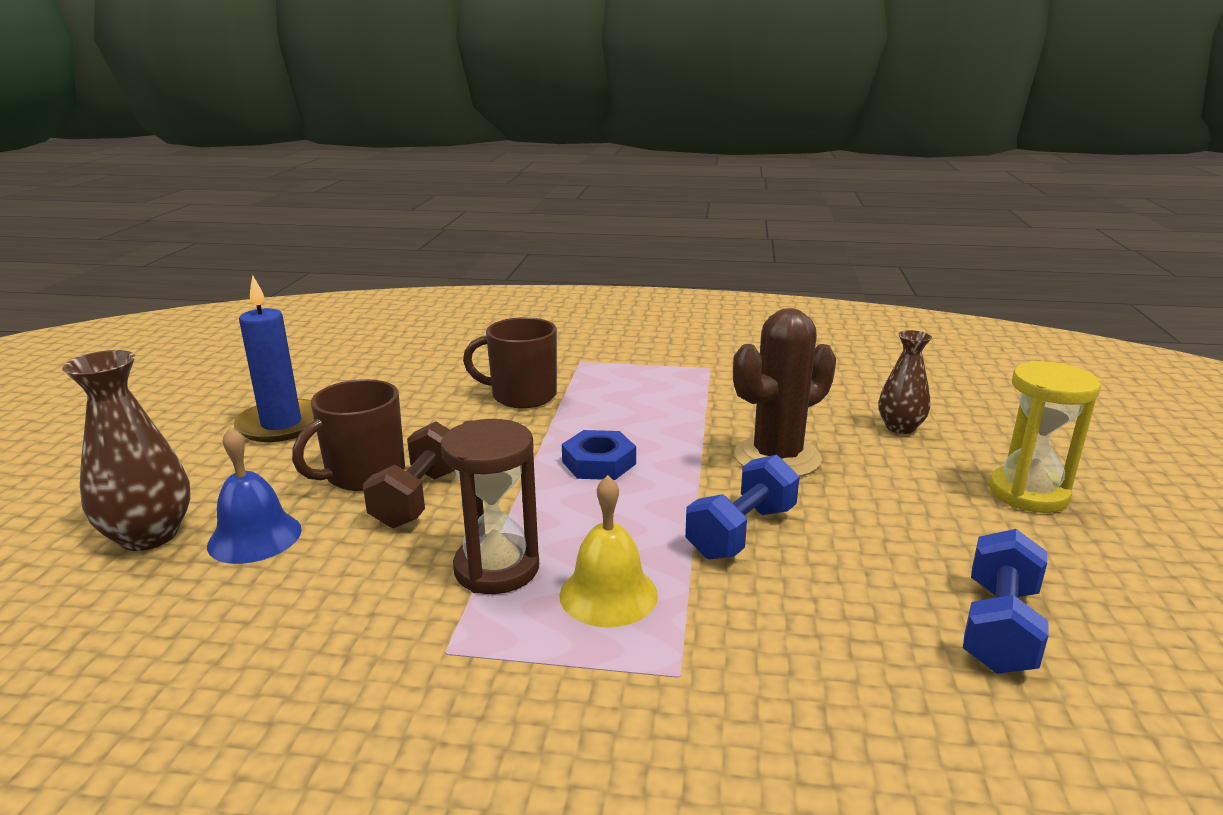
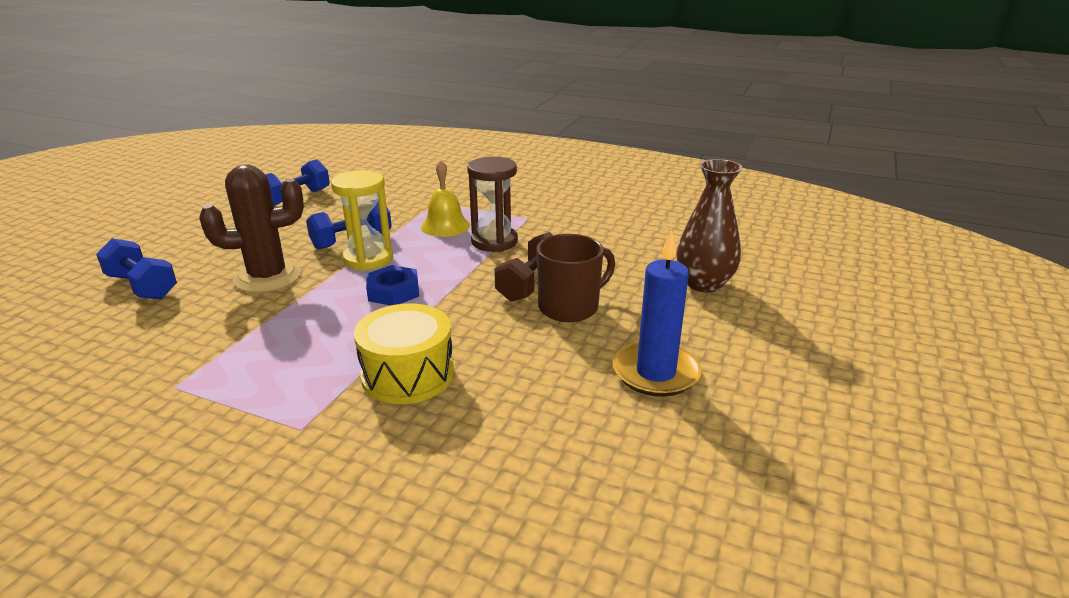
camera: 165 degrees left, 5 degrees up
blue bell [207,427,302,564] -> none
brown mug [463,317,557,408] -> yellow drum [354,303,454,404]
brown vase [878,330,932,434] -> blue dumbbell [96,238,177,299]
yellow hourglass [989,361,1101,513] -> yellow hourglass moved to [331,170,393,271]

